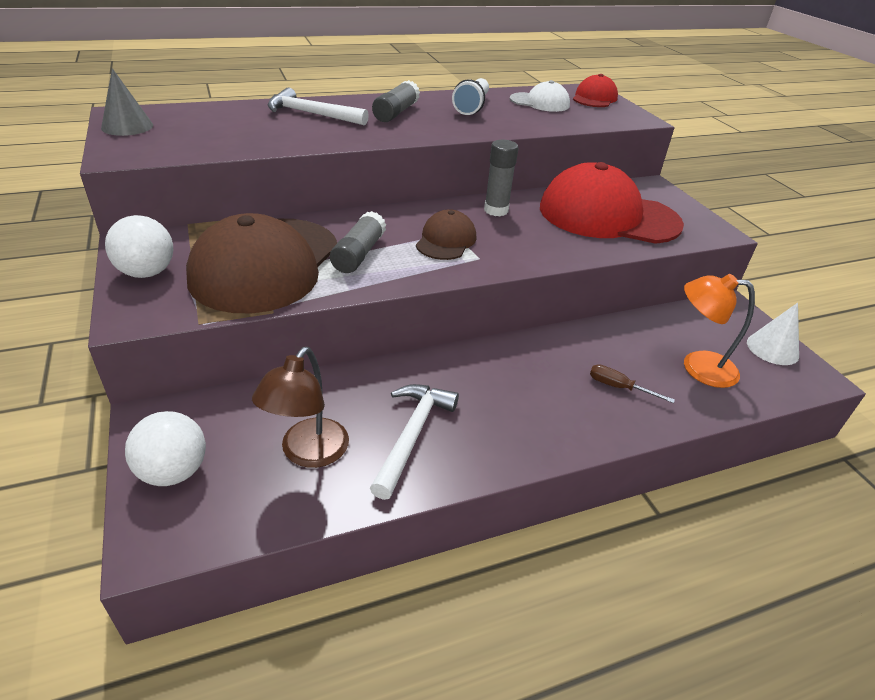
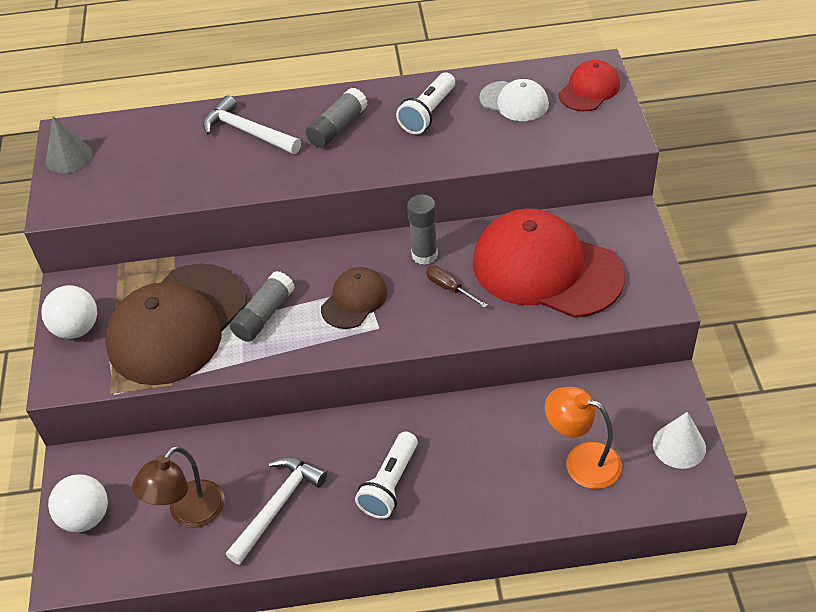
camera: 20 degrees right, 10 degrees up
brown screwdriver [590,364,675,403] -> brown screwdriver moved to [426,266,488,308]
none -> white flashlight [355,432,418,519]

